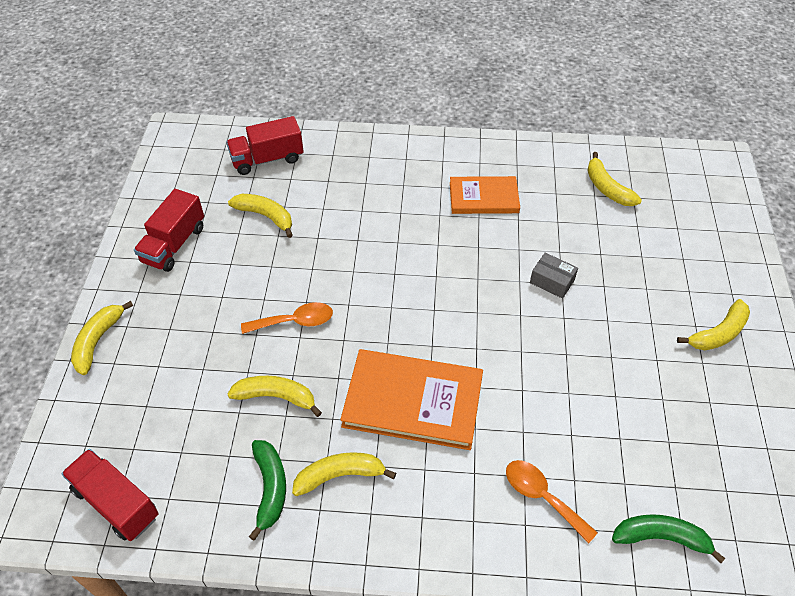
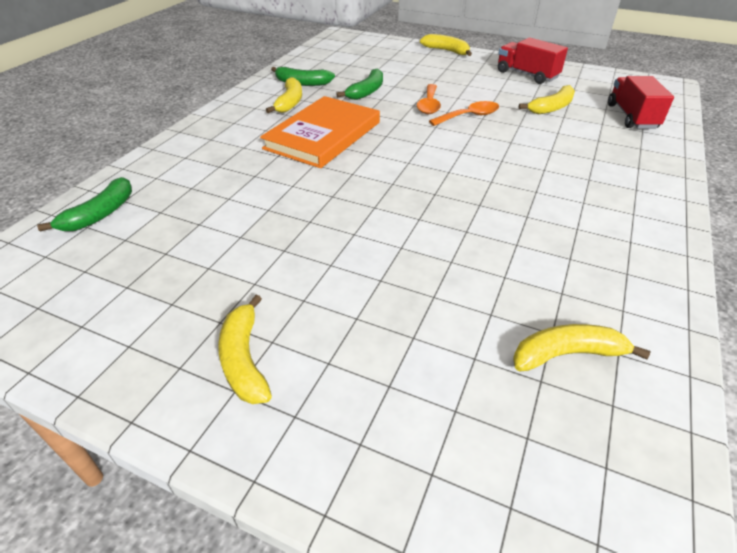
camera: 110 degrees right, 10 degrees down
red truck [61,449,159,541] -> none
yellow banana [228,376,322,417] -> green banana [336,69,383,100]
orange book [450,176,520,214] -> none
orange spoon [506,460,598,544] -> orange spoon moved to [429,101,499,126]
grey box [530,253,578,299] -> none

